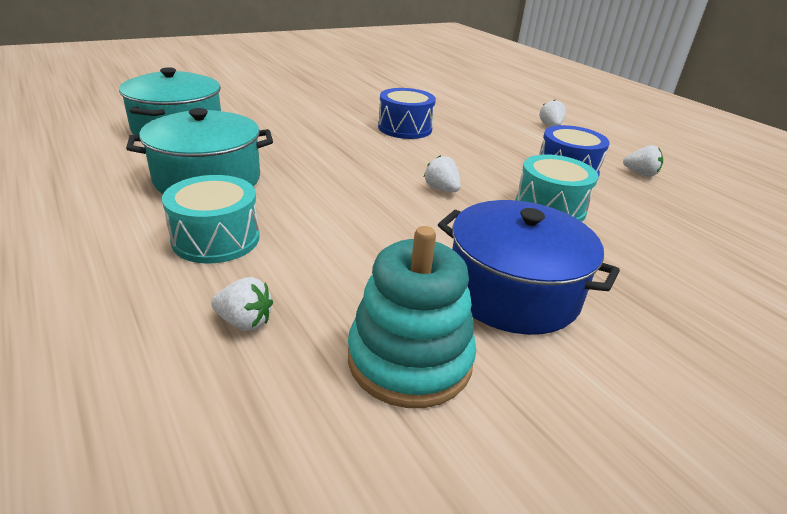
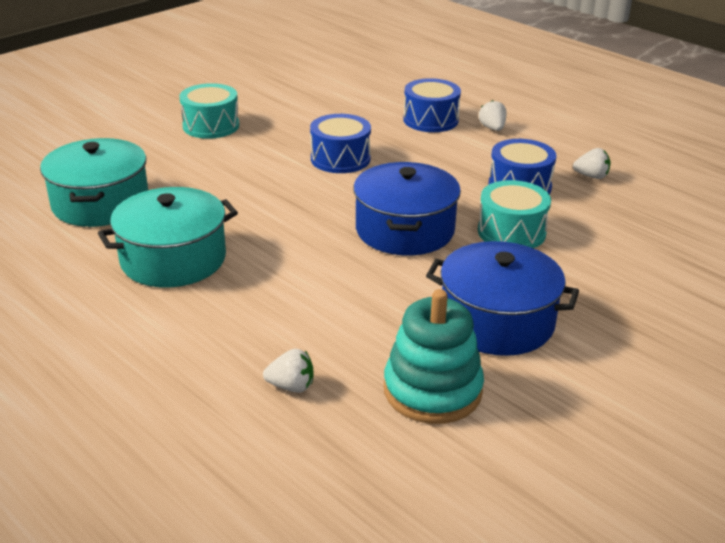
camera: 10 degrees left, 0 degrees up
turquoise drum [162,175,260,264] -> turquoise drum moved to [180,83,239,139]
white strawberry [424,155,461,192] -> blue pot [353,162,461,255]
none -> blue drum [403,78,461,132]

